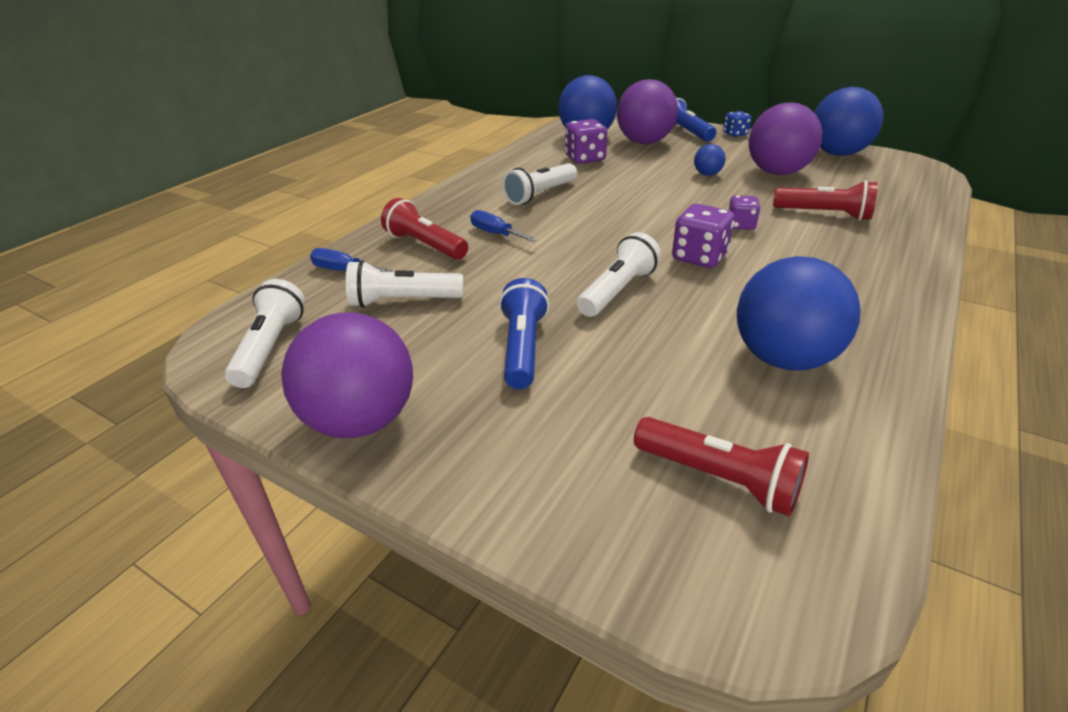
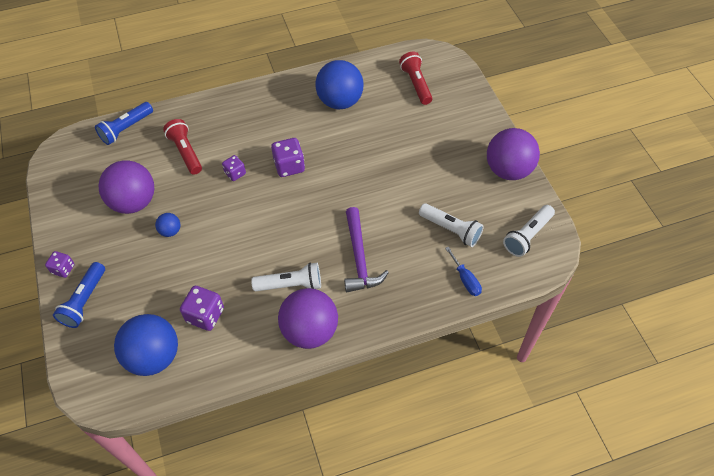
camera: 140 degrees left, 20 degrees up
red flashlight [381,198,468,260] -> none
blue screwdriver [470,210,537,242] -> purple hammer [344,207,389,292]
blue flashlight [499,278,549,389] -> blue flashlight moved to [95,102,153,145]
white flashlight [577,232,661,317] -> none
purple ball [617,79,678,144] -> purple ball moved to [278,288,338,349]
blue dice [723,111,752,137] -> purple dice [45,251,74,278]
blue ball [814,87,883,156] -> none

